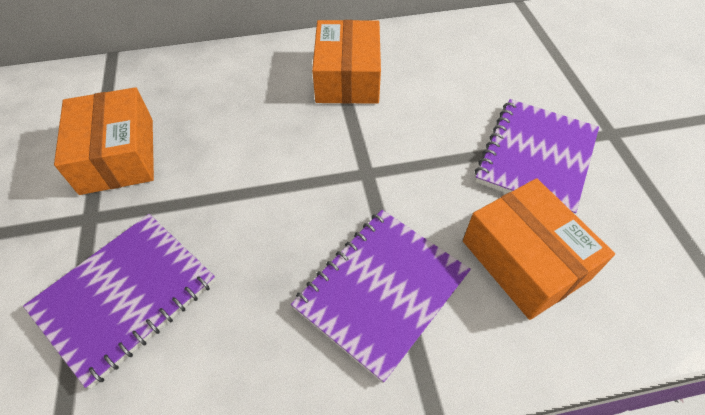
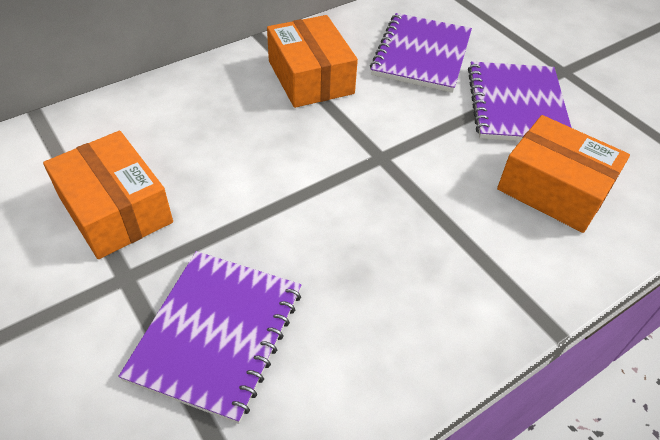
camera: 25 degrees left, 5 degrees down
purple notebook [291,210,471,383] -> purple notebook moved to [370,13,472,93]

